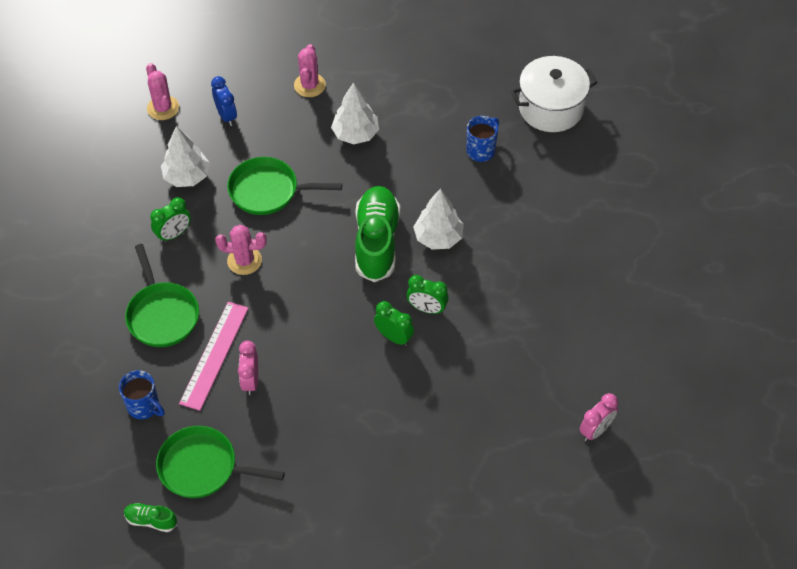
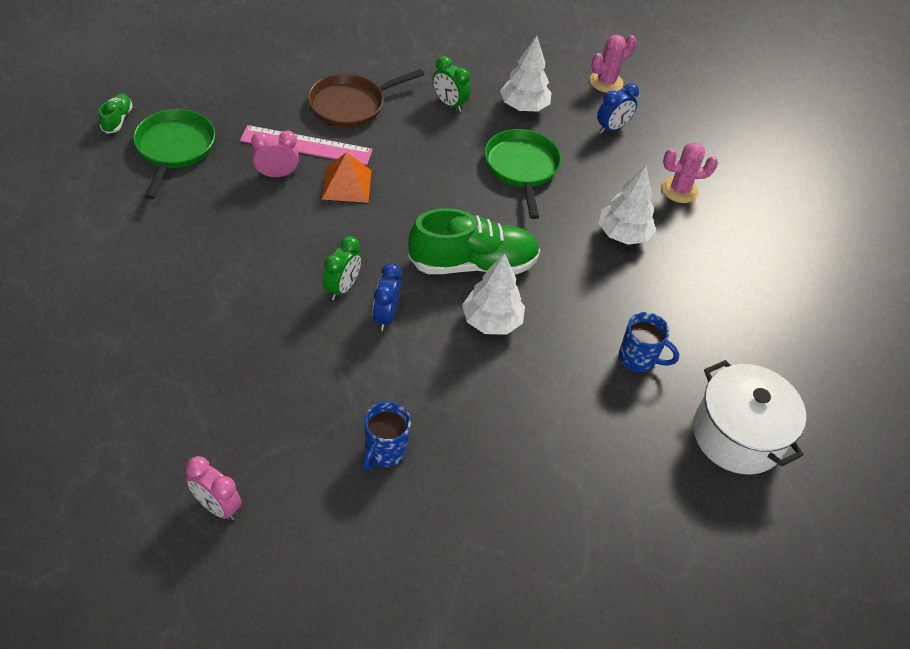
camera: 75 degrees right, 5 degrees down
blue mug [119,370,165,419] -> blue mug moved to [363,402,411,470]
green pan [125,244,199,347] -> brown pan [308,69,424,128]
pink cactus [215,225,267,275] -> none
green clock [407,275,449,314] -> blue clock [373,263,401,331]
none -> orange pyramid [322,152,371,203]

